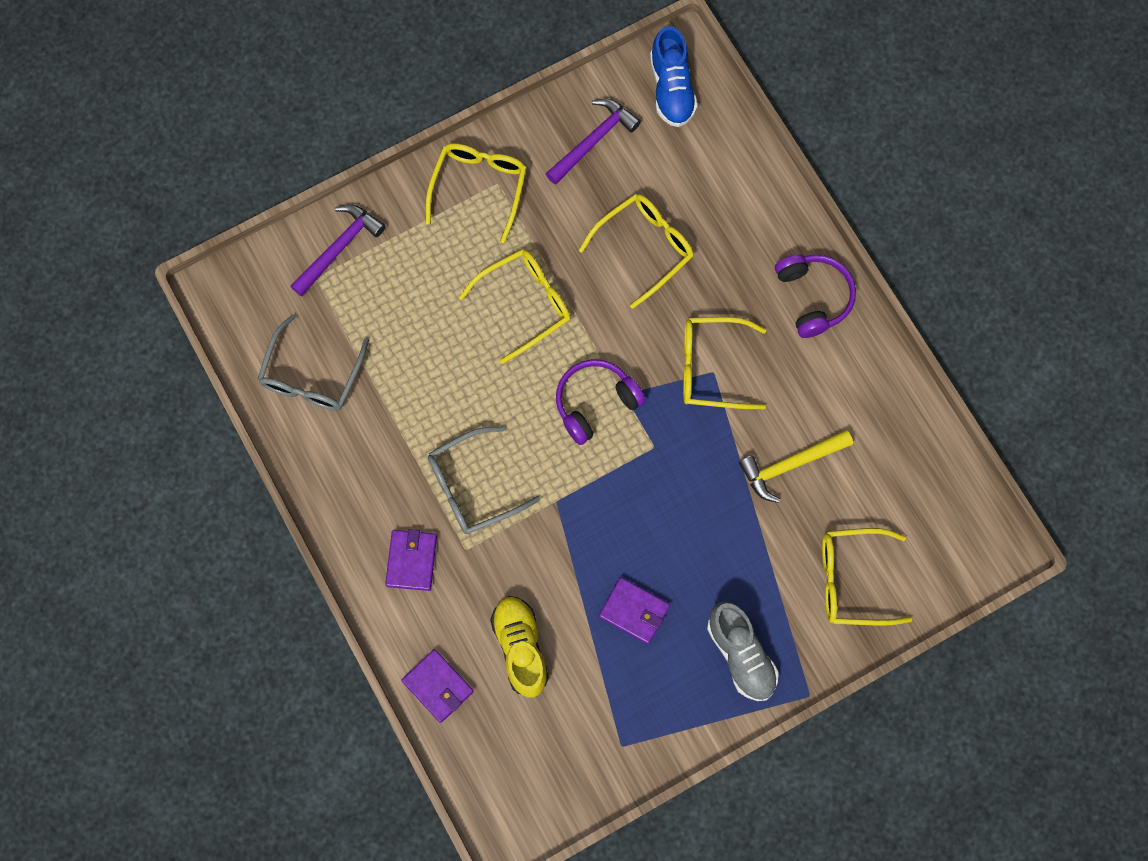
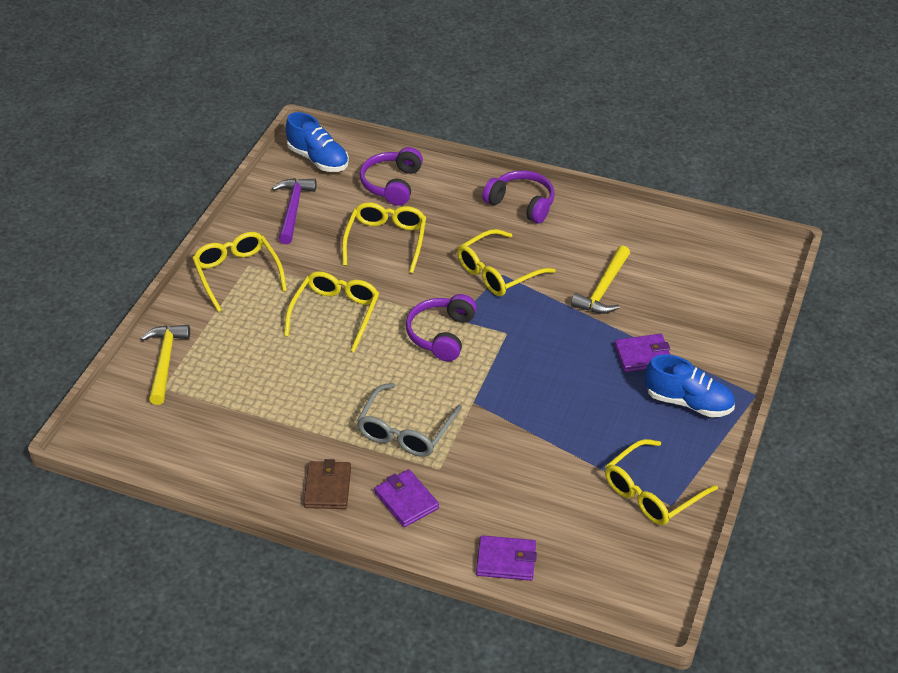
camera: 40 degrees left, 30 degrees down
grey glasses [257,314,369,411] -> none
purple hammer [290,204,385,296] -> yellow hammer [141,325,190,405]
yellow shoe [490,596,549,698] -> none
purple wallet [599,577,670,644] -> purple wallet moved to [614,334,671,372]
grey shoe [707,601,779,701] -> blue shoe [645,354,735,418]
yellow glasses [822,528,912,625] -> yellow glasses moved to [605,439,718,525]
none -> brown wallet [303,459,351,509]
none -> purple headphones [360,147,423,206]

